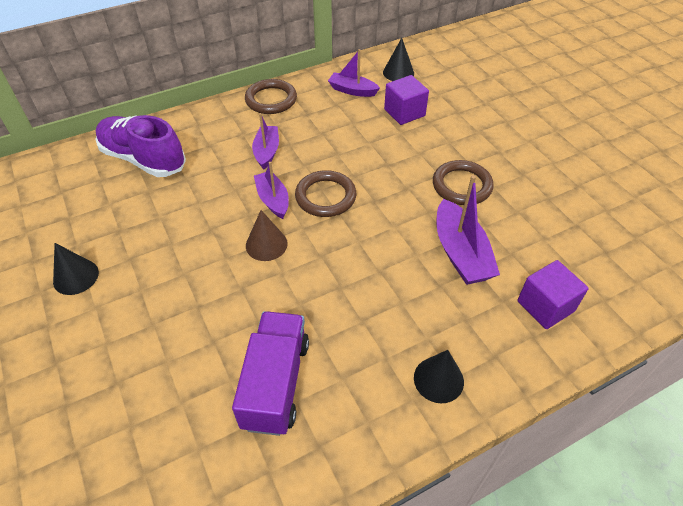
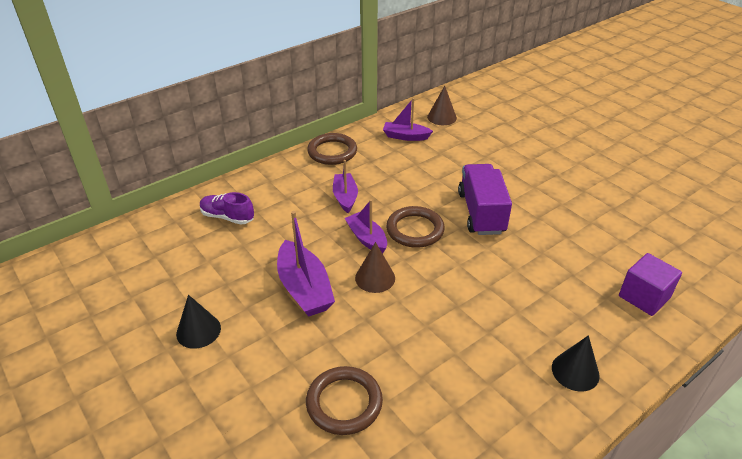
camera: 10 degrees left, 10 degrees down
purple shoe [95,115,186,177] -> purple shoe [200,192,254,225], size x0.57
purple truck [232,311,309,436] -> purple truck moved to [458,164,512,235]
black cone [383,38,414,81] -> brown cone [427,86,457,125]
purple cube [384,75,429,125] -> none
brown ring [433,160,494,205] -> brown ring moved to [306,366,383,435]
purple boat [437,175,500,285] -> purple boat moved to [277,211,335,317]

